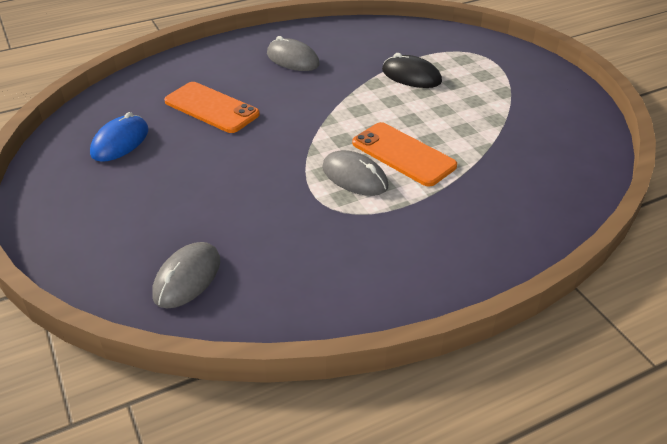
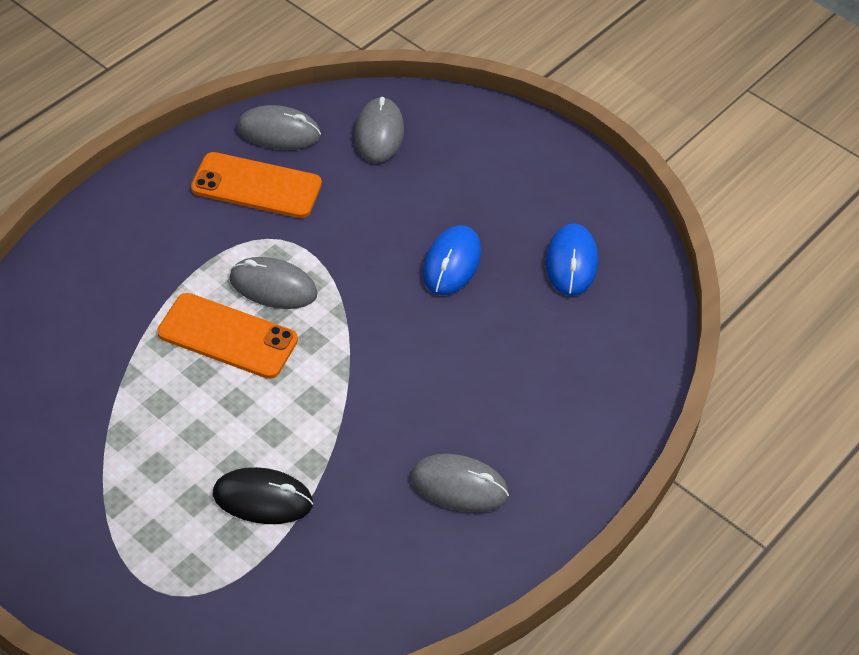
camera: 155 degrees right, 10 degrees up
orange phone [164,82,260,133] -> orange phone moved to [191,152,322,218]
none -> grey mouse [237,105,321,150]
none -> blue mouse [423,225,481,295]

